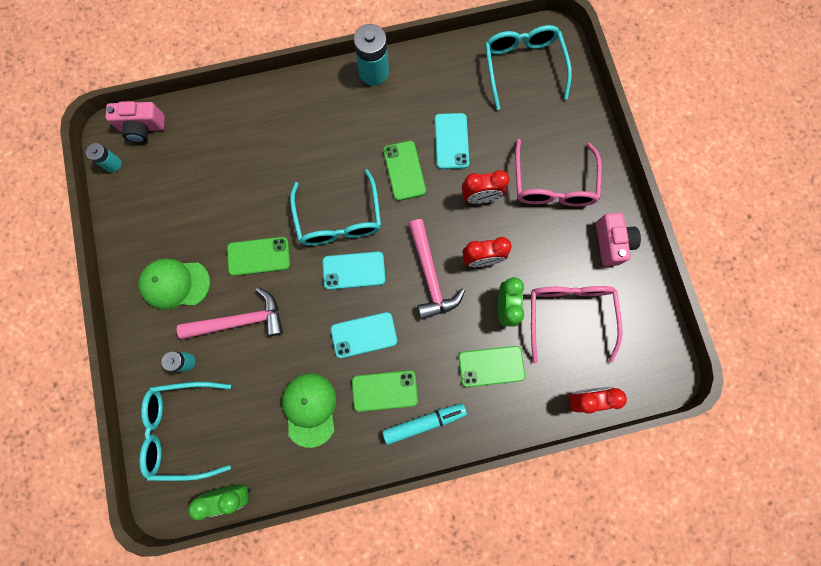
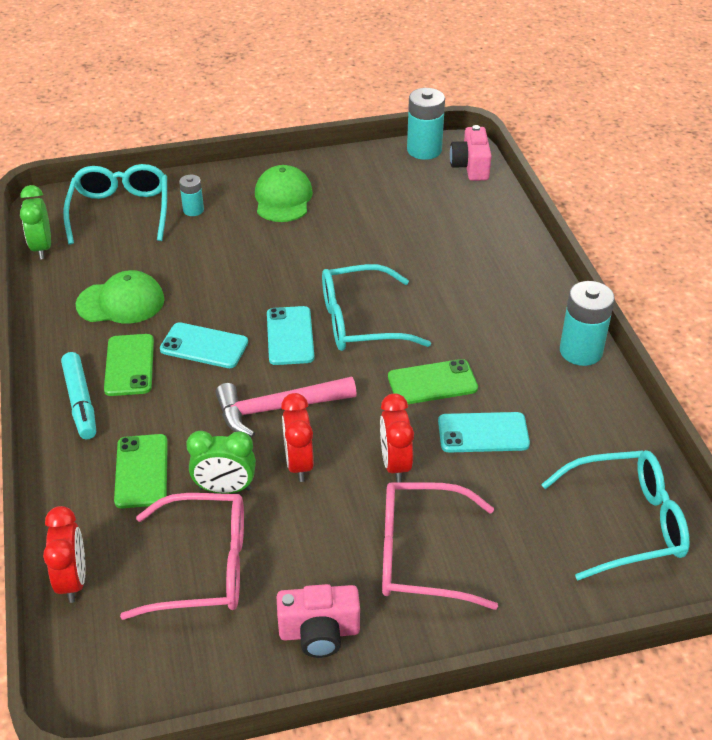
camera: 90 degrees right, 35 degrees down
turquoise battery [86,143,122,172] -> turquoise battery [407,88,445,160], size x1.80
pink hammer [177,287,283,339] -> none
green phone [227,237,290,276] -> none
turquoise phone [331,312,397,358] -> turquoise phone turned 60 degrees counterclockwise [160,322,248,368]

